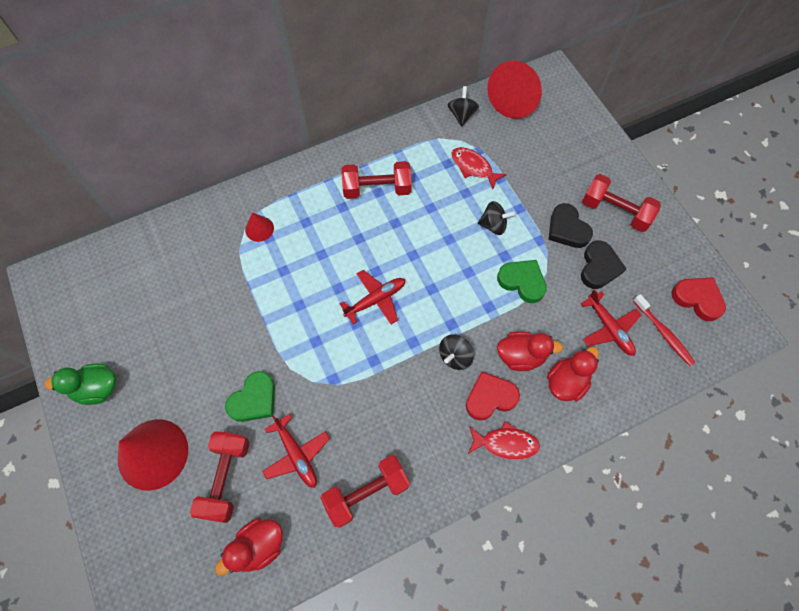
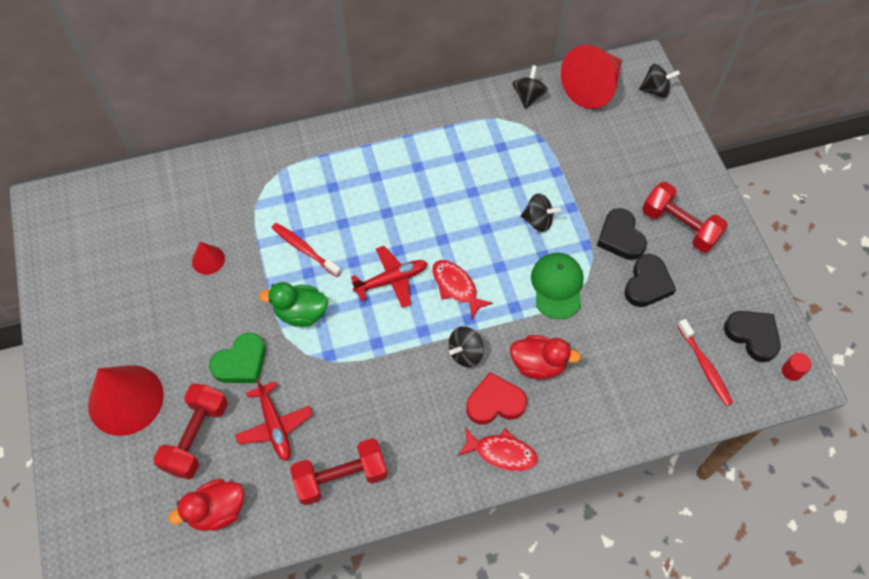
camera: 10 degrees right, 5 degrees down
green duck [44,363,116,405] -> green duck moved to [259,282,328,327]
red cone [245,212,274,242] -> red cone moved to [192,242,225,275]
red dumbbell [341,161,412,199] -> none
red fish [452,147,507,189] -> red fish moved to [432,260,493,319]
green heart [497,260,547,303] -> green cap [531,253,584,319]
red duck [547,347,599,402] -> none
red plane [580,289,641,356] -> none
red heart [672,277,726,321] -> black heart [724,311,781,362]
none -> red toothbrush [272,223,341,277]
none -> black spinning top [639,64,680,98]
none -> red cylinder [782,353,811,381]

